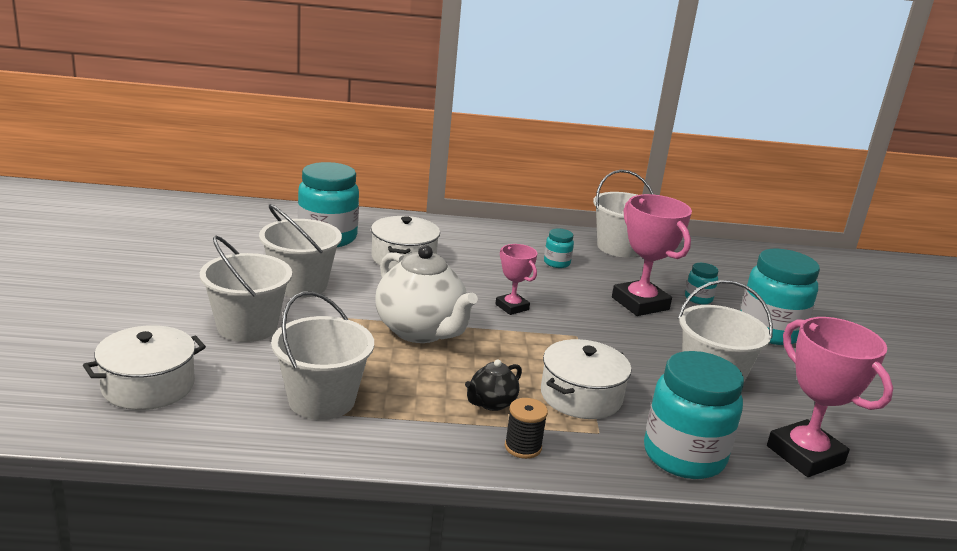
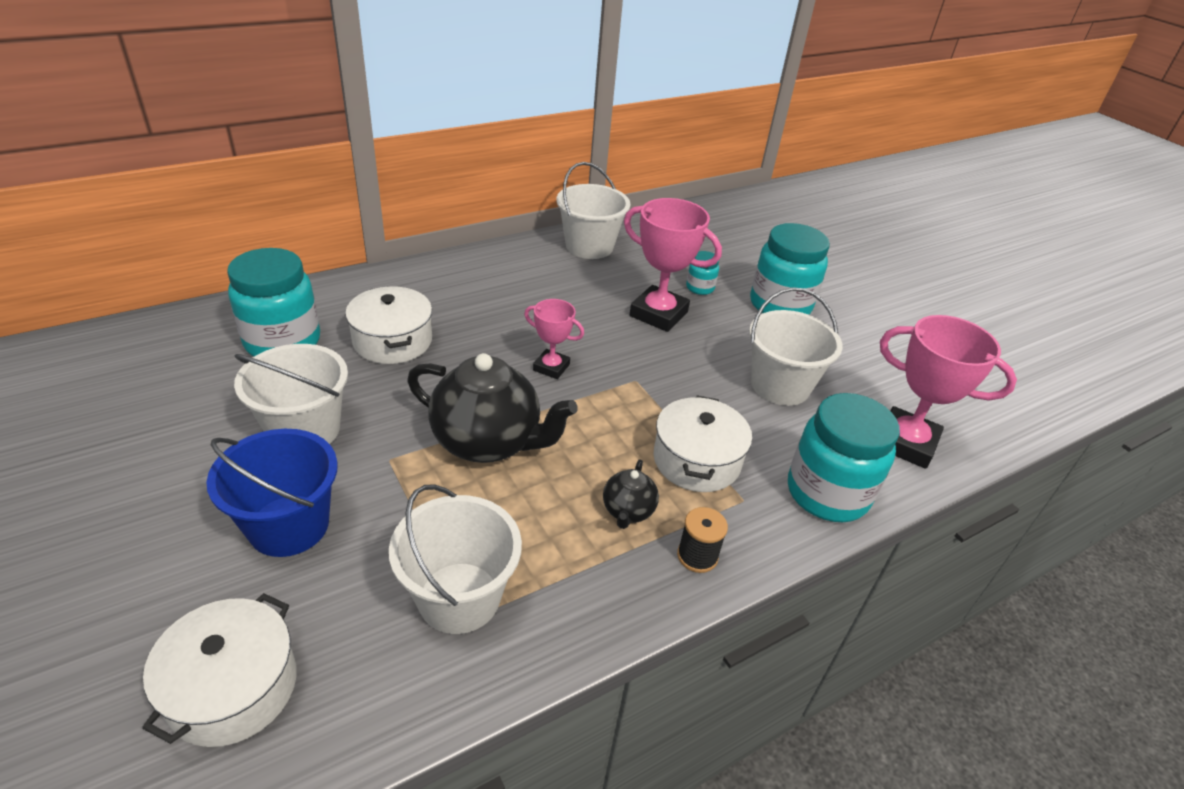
camera: 30 degrees left, 15 degrees up
white bucket [200,236,292,342] -> blue bucket [207,429,338,557]
white teapot [375,245,478,343] -> black teapot [407,353,578,463]
turquoise jar [544,228,574,268] -> none

